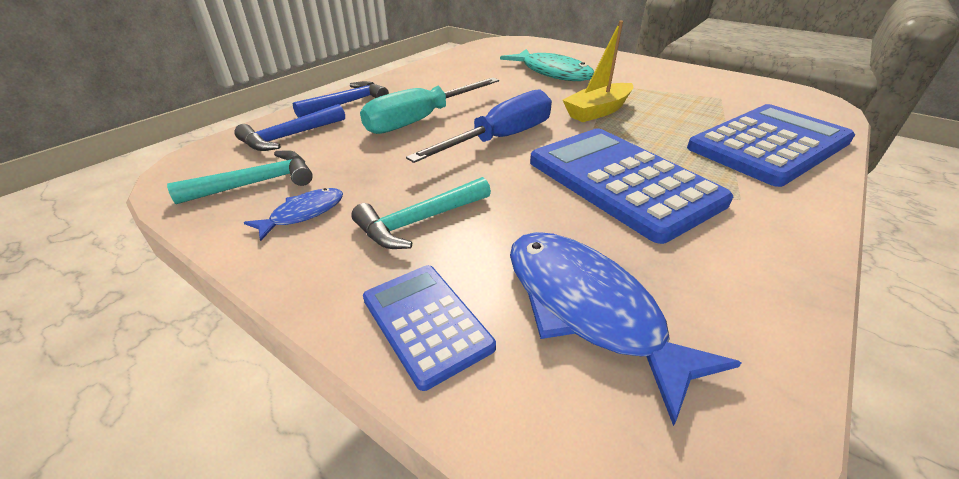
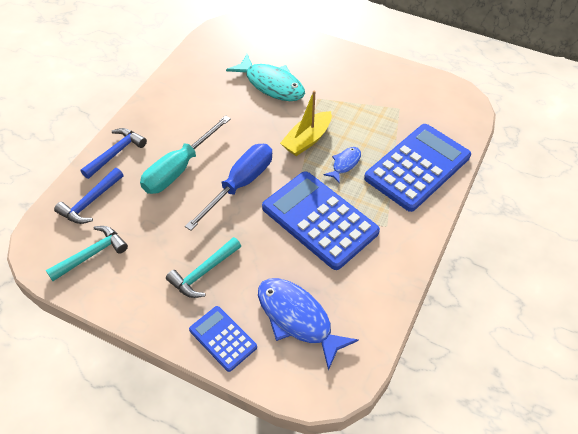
camera: 10 degrees left, 15 degrees up
blue fish [244,188,343,241] -> blue fish moved to [323,147,361,184]

